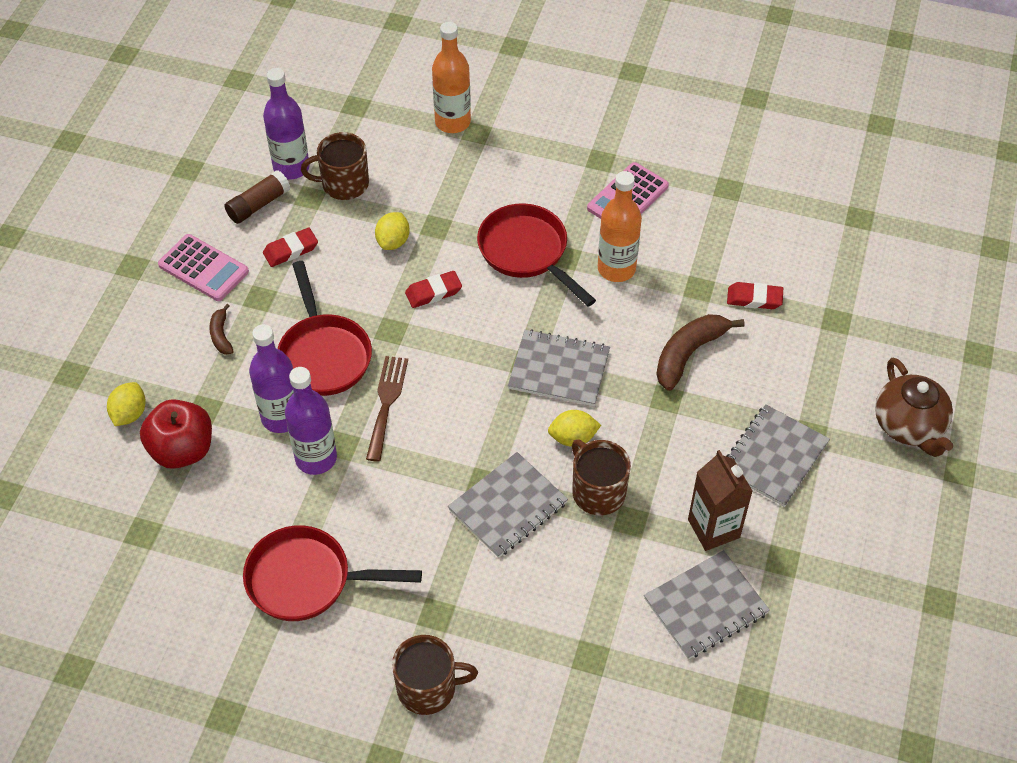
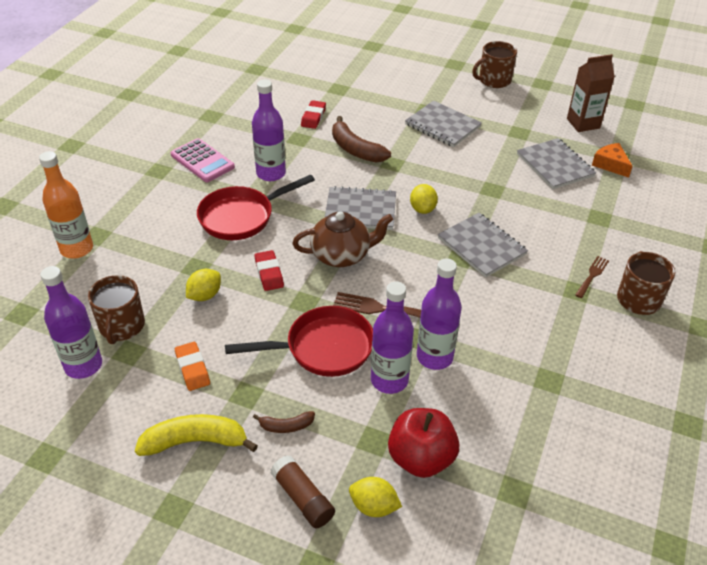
camera: 85 degrees left, 10 degrees down
pink calculator [158,234,249,301] -> yellow banana [135,414,258,456]
brown glue stick [224,170,290,224] -> brown glue stick moved to [271,455,335,528]
red pan [243,525,422,621] -> none
red eraser [263,228,318,267] -> orange eraser [175,342,210,391]
yellow lemon [375,212,410,250] -> yellow lemon turned 75 degrees counterclockwise [186,269,221,301]
grey notebook [508,329,610,406] -> grey notebook turned 75 degrees clockwise [325,186,396,230]
brown mug [572,439,631,515] -> brown mug moved to [472,41,517,88]
orange bottle [598,171,642,282] -> purple bottle [252,80,286,181]
brown carton [688,450,753,551] -> brown carton moved to [567,54,615,132]
brown teapot [875,358,953,457] -> brown teapot moved to [292,211,393,267]
none -> brown fork [575,256,609,298]
none -> orange cheese [592,143,633,178]

